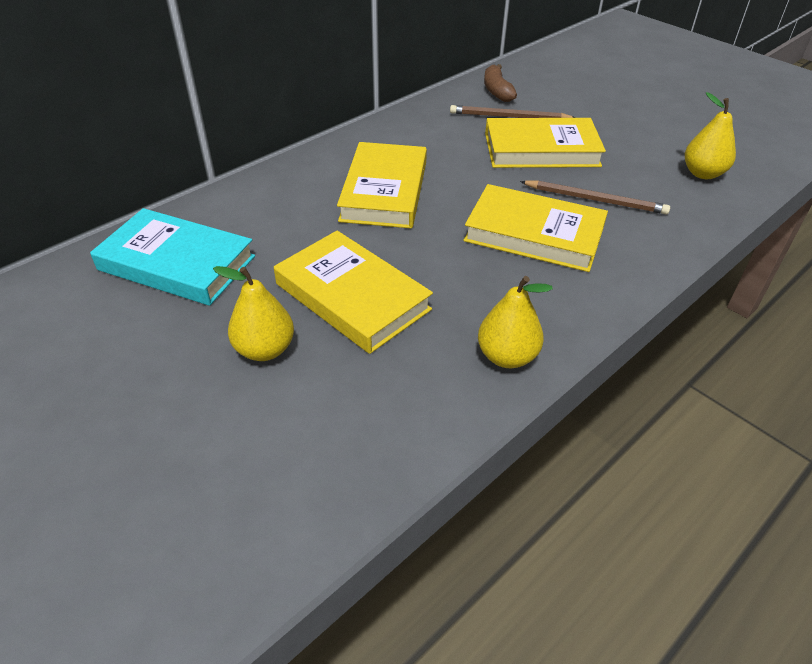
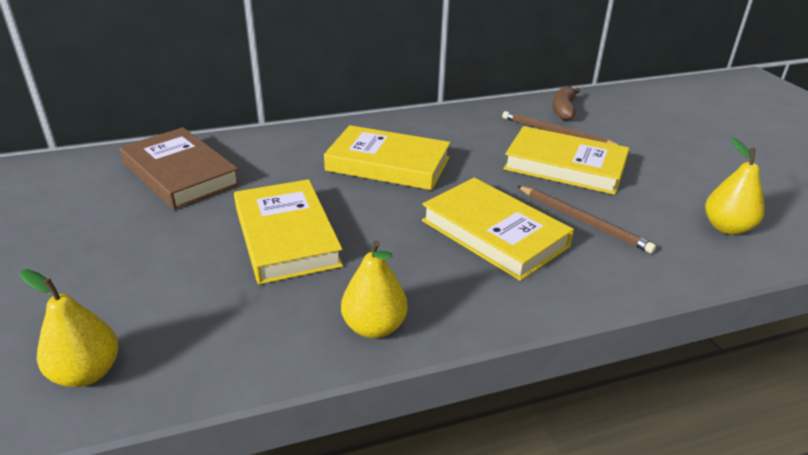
camera: 25 degrees right, 10 degrees down
turquoise book [90,208,255,306] -> brown book [119,127,241,210]
yellow pear [213,266,294,361] -> yellow pear moved to [20,269,118,387]
yellow book [337,142,427,228] -> yellow book turned 75 degrees clockwise [324,125,451,190]

